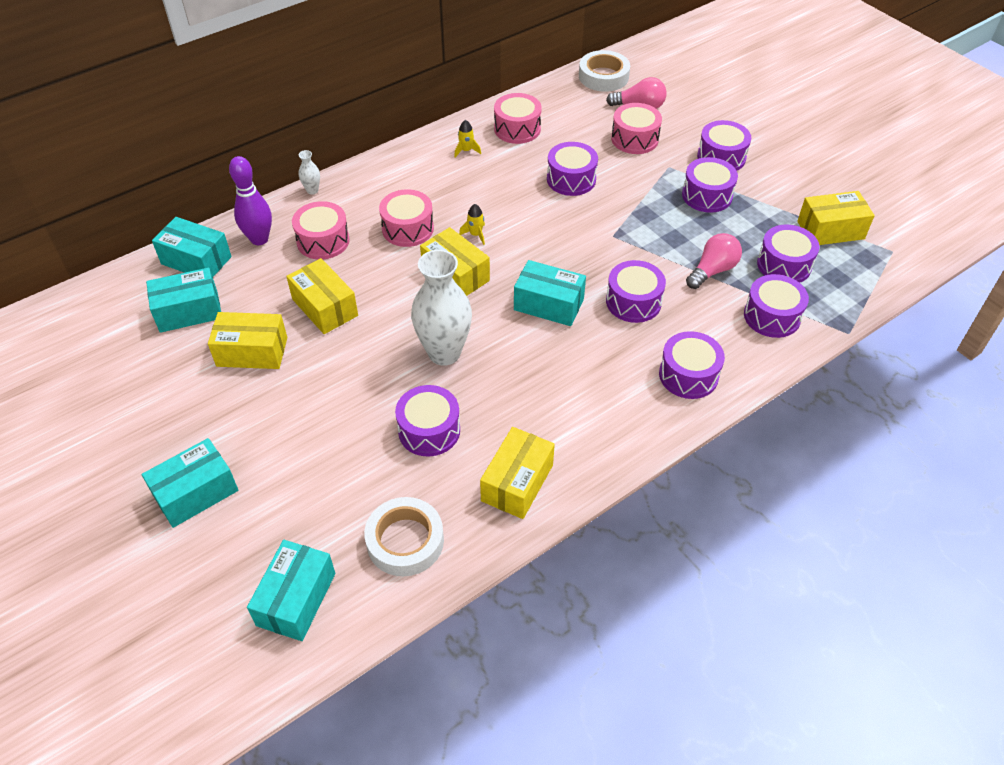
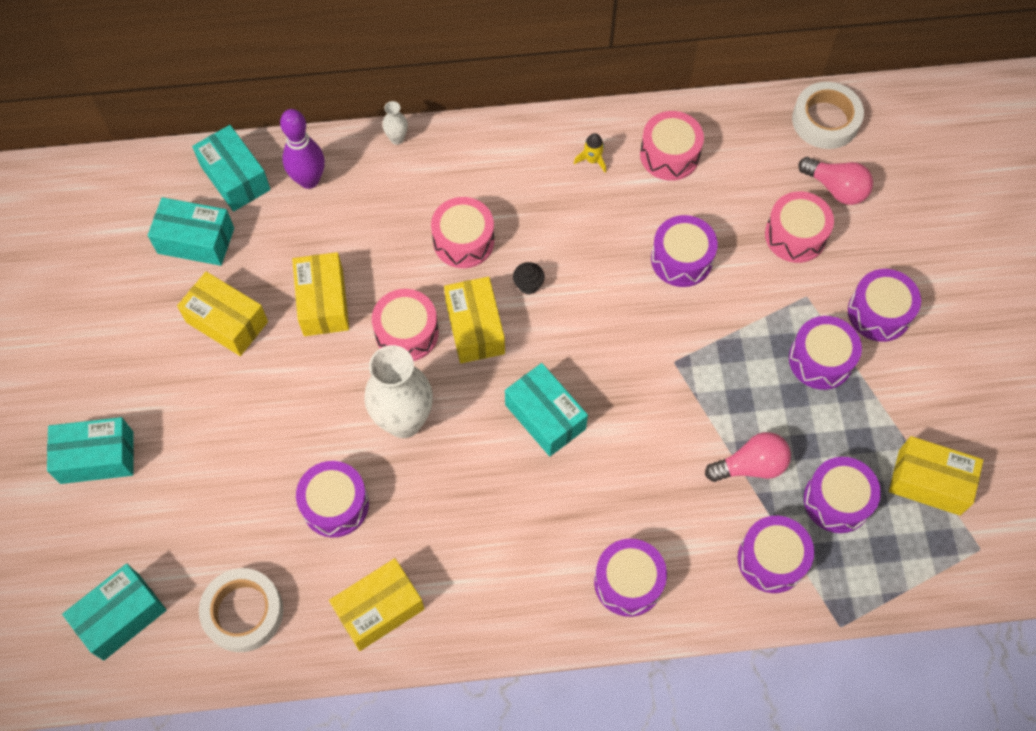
camera: 30 degrees right, 15 degrees up
pink drum [292,201,350,260] -> pink drum moved to [372,289,439,361]
yellow rocket [459,204,485,245] -> black cupcake [513,262,545,295]
purple drum [606,260,666,323] -> none

